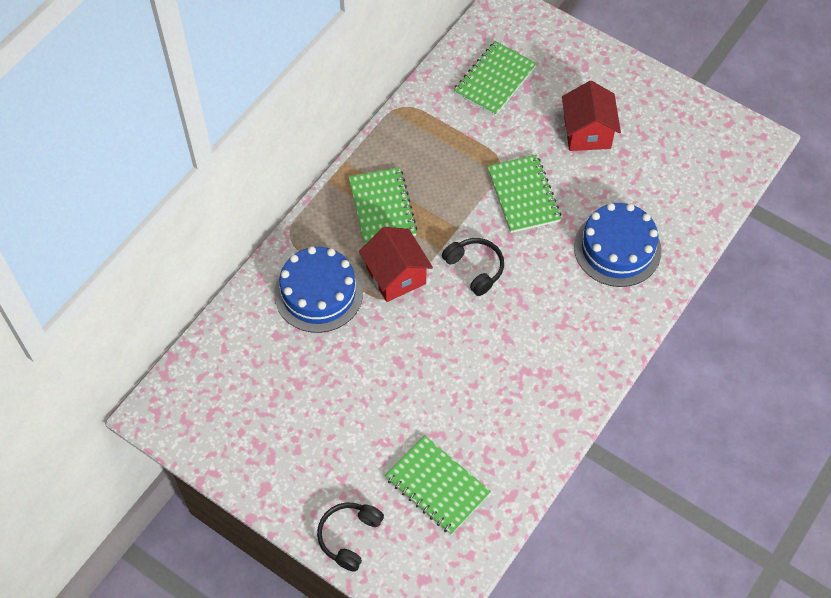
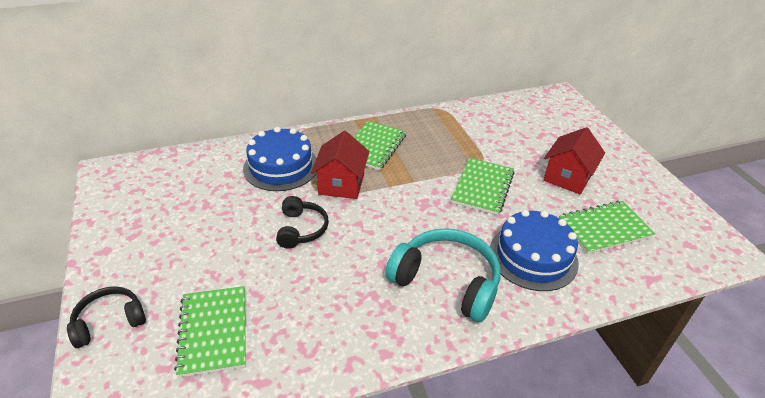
camera: 35 degrees right, 20 degrees down
black headphones [442,238,504,296] -> black headphones moved to [276,196,329,249]
green notebook [454,41,537,116] -> green notebook moved to [559,201,655,254]
none -> turquoise headphones [386,228,500,322]

